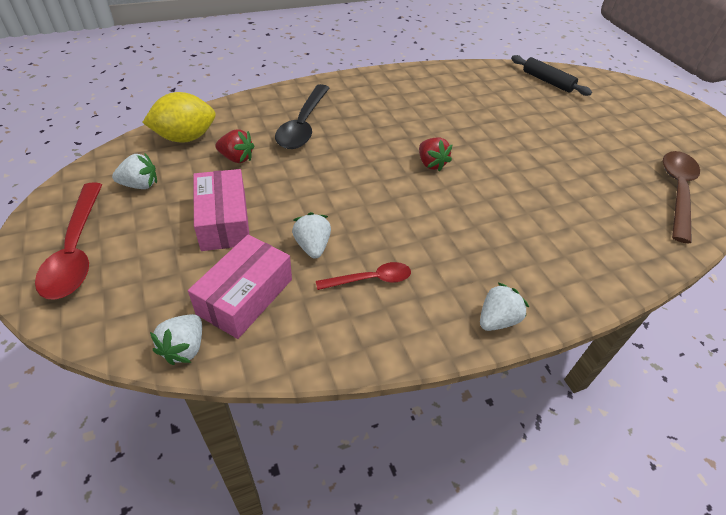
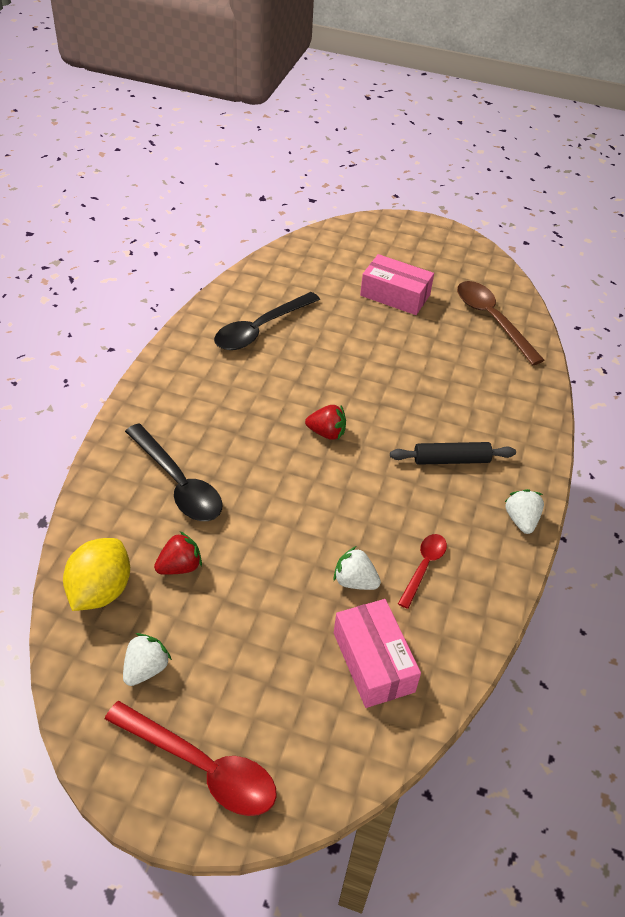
camera: 50 degrees left, 0 degrees up
white strawberry [150,314,202,365] -> none
pink box [193,169,249,251] -> pink box moved to [360,254,434,315]
black rolling pin [511,55,592,96] -> black rolling pin moved to [390,442,516,465]
none -> black spoon [214,292,320,350]

